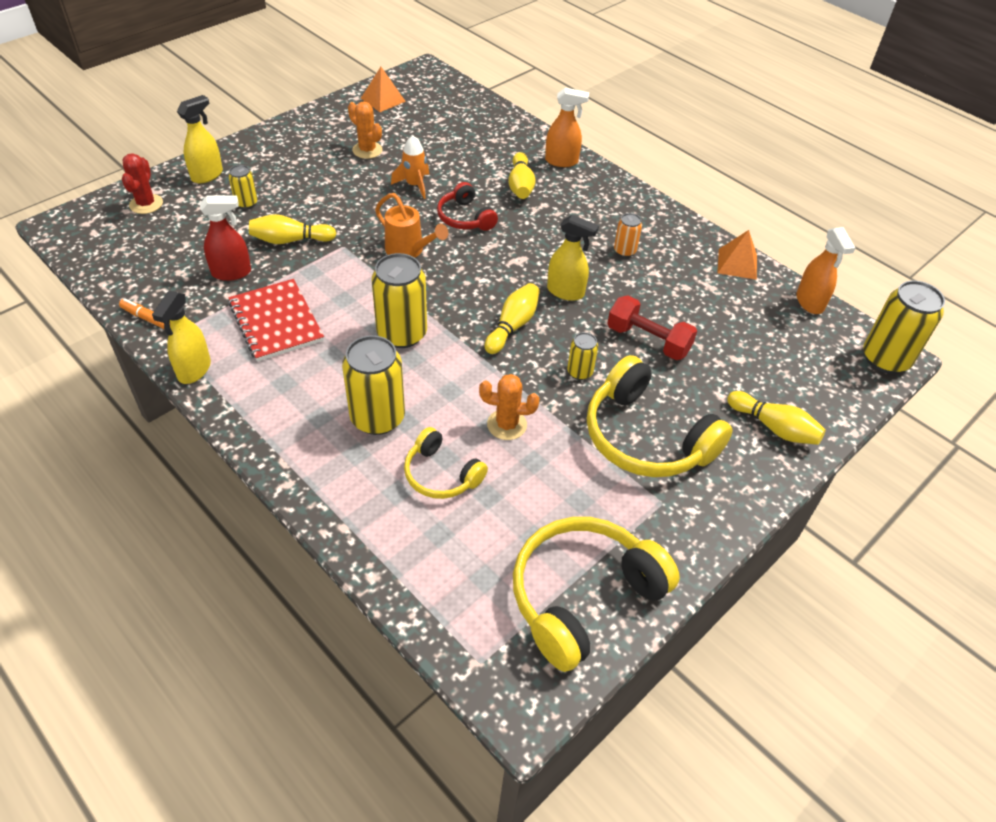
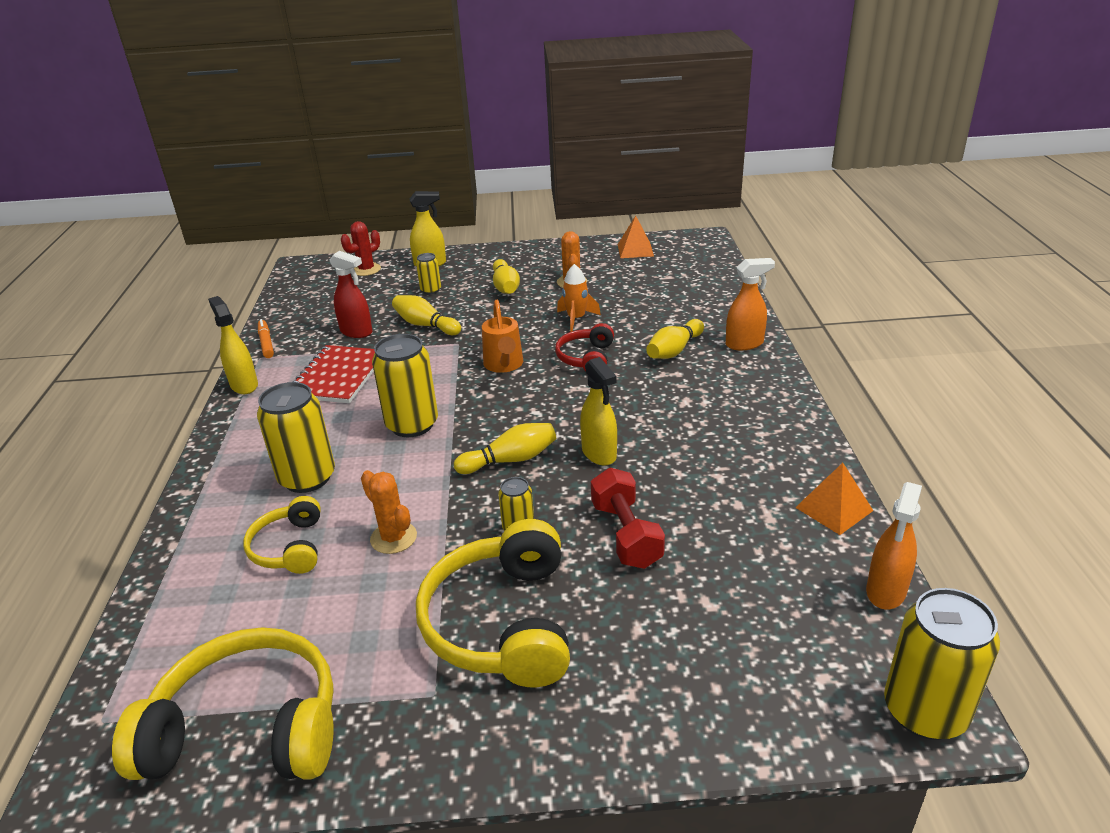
camera: 45 degrees right, 15 degrees down
yellow spray bottle [152,291,211,384] -> yellow spray bottle turned 90 degrees clockwise [208,296,258,394]
orange spray bottle [545,88,589,167] -> orange spray bottle turned 60 degrees counterclockwise [726,258,775,350]
orange can [614,213,642,257] -> none
yellow bowling pin [727,391,826,445] -> yellow bowling pin moved to [493,259,520,294]

